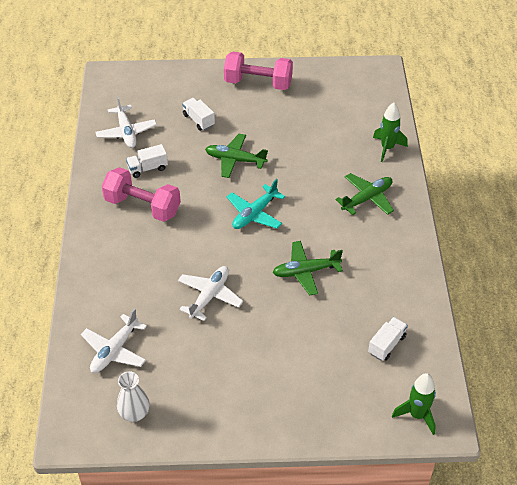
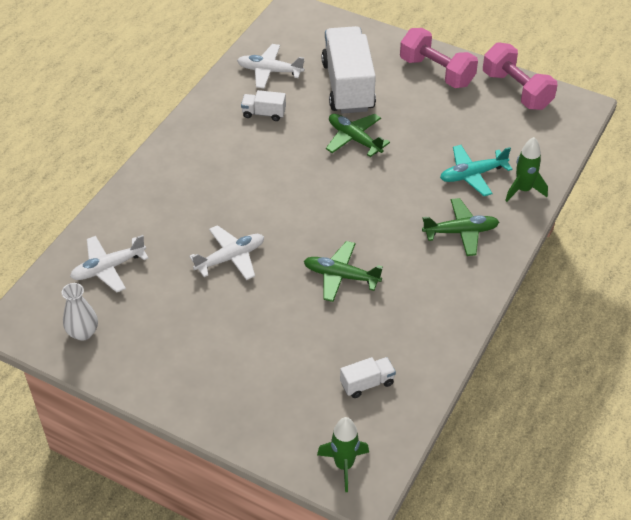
camera: 30 degrees right, 0 degrees up
white plane [95,96,157,148] -> white plane turned 90 degrees clockwise [237,44,304,89]
pink dumbbell [102,167,181,222] -> pink dumbbell moved to [483,42,557,110]
white truck [182,98,215,131] -> white truck [321,26,376,114], size x2.29
turquoise plane [227,179,285,229] -> turquoise plane moved to [440,145,512,196]

